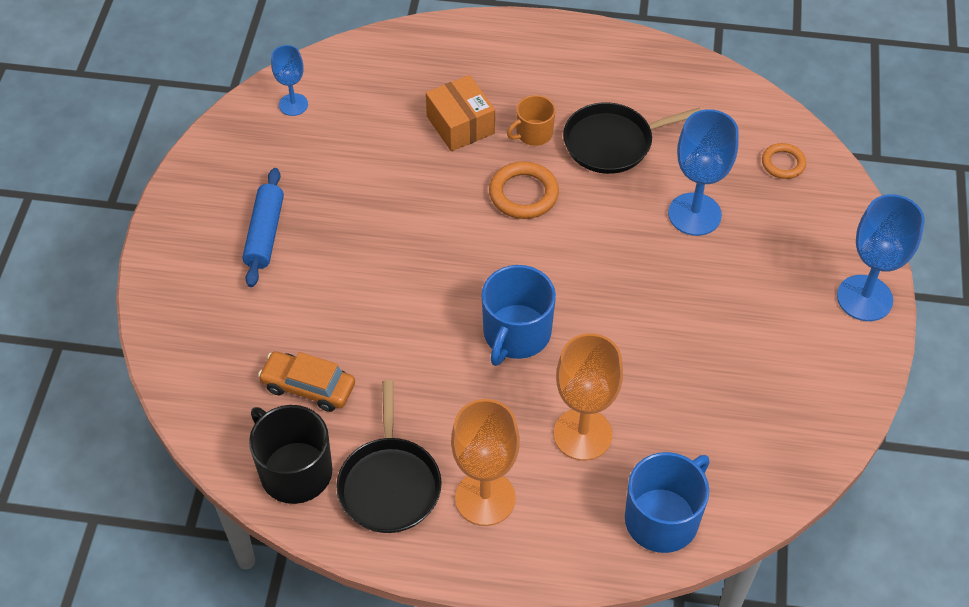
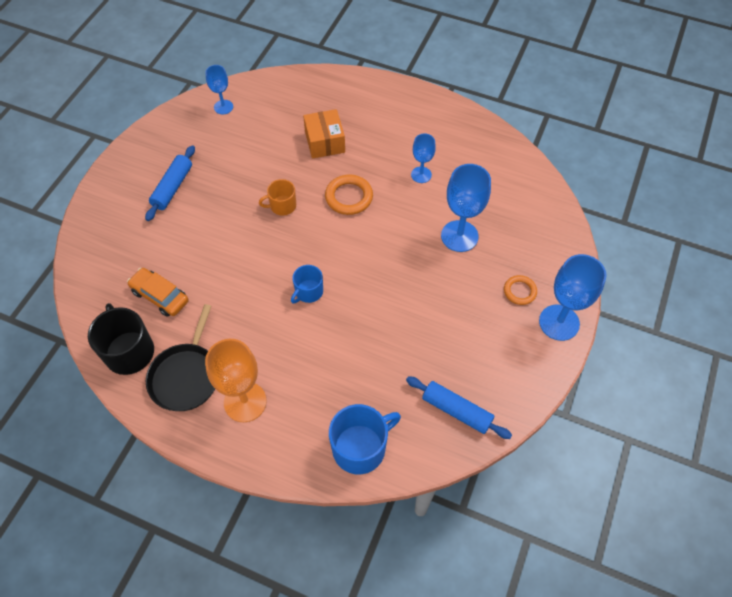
camera: 15 degrees right, 5 degrees up
blue mug [482,265,556,366] -> blue mug [291,265,323,303], size x0.59
orange mug [507,95,555,146] -> orange mug moved to [259,179,296,216]
orange goblet [554,333,623,461] -> none
black pan [563,102,701,174] -> blue goblet [411,134,436,183]
orange ring [762,143,806,179] -> orange ring moved to [504,275,537,305]
none -> blue rolling pin [406,376,512,439]

